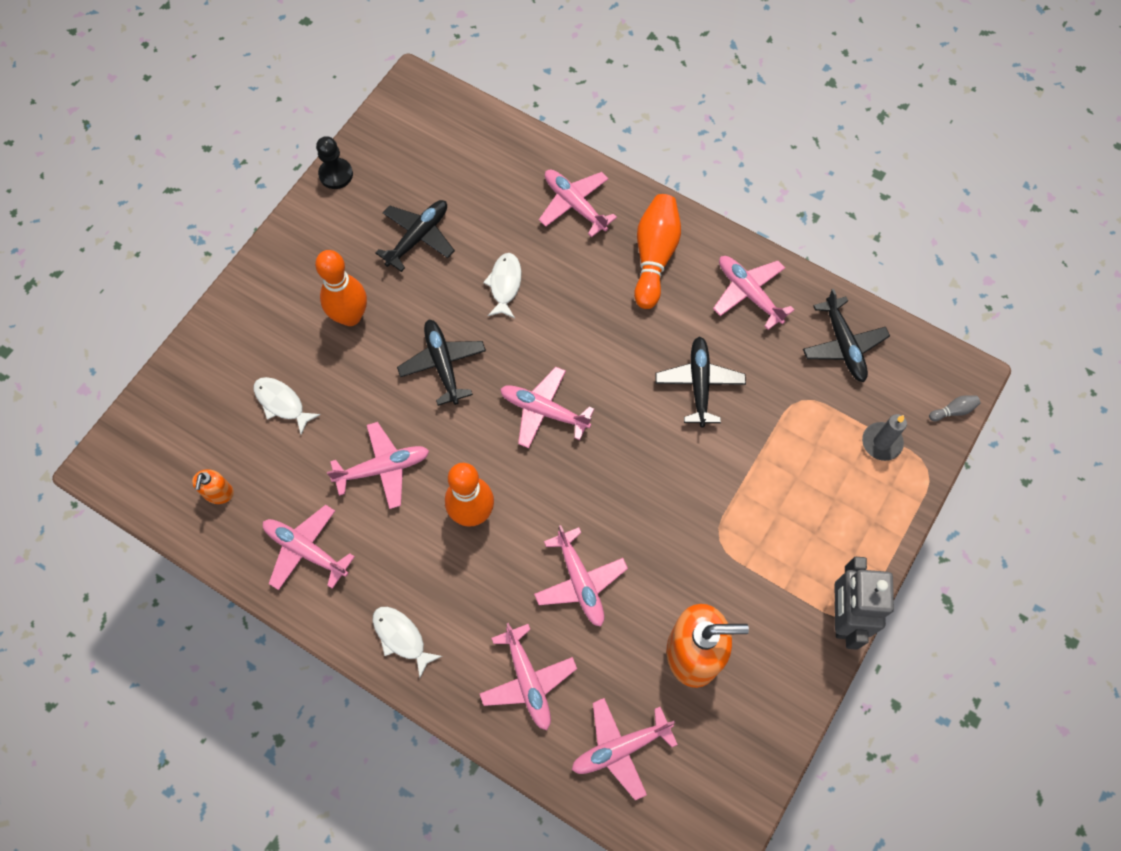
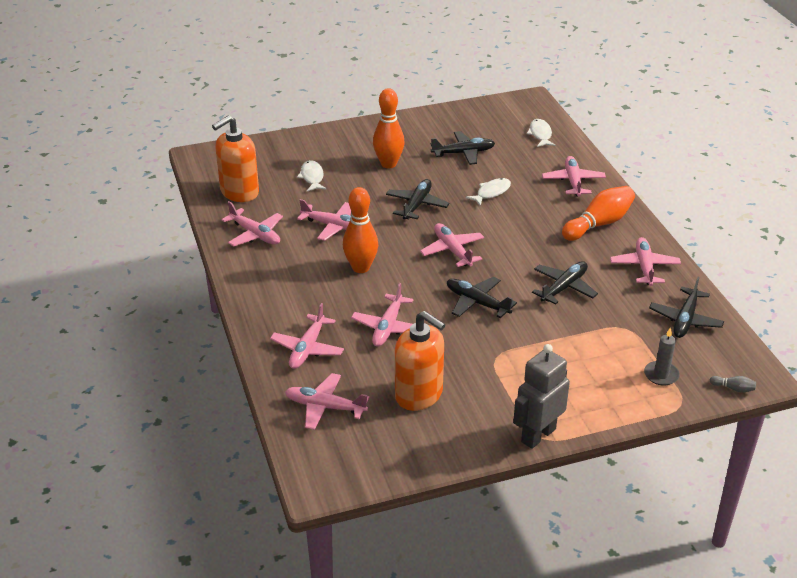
camera: 40 degrees right, 30 degrees down
orange soap dispenser [192,469,234,504] -> orange soap dispenser [212,115,259,202], size x2.09
pink plane [263,505,355,590] -> pink plane turned 150 degrees clockwise [221,201,283,246]
black pawn [316,136,353,189] -> none
white fish [373,607,442,677] -> white fish moved to [527,119,556,147]
none -> black plane [447,277,517,318]

